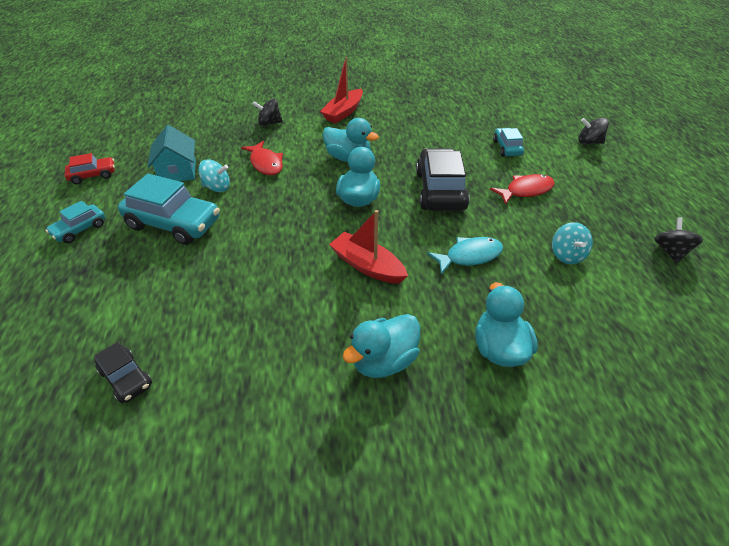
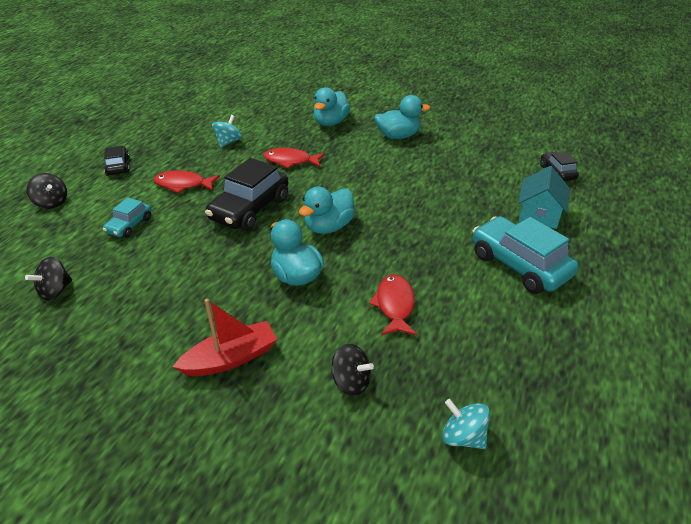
camera: 150 degrees left, 5 degrees down
turquoise car [46,201,105,243] -> none
red car [65,153,115,184] -> none
turquoise house [148,125,196,181] -> turquoise house moved to [518,166,570,229]
turquoise spinning top [198,159,230,192] -> turquoise spinning top moved to [442,399,490,449]
red boat [329,210,408,284] -> none
turquoise fish [427,237,503,275] -> red fish [264,148,325,168]
black spinning top [655,217,703,263] -> black spinning top moved to [25,257,72,301]
none -> black car [104,146,130,176]

